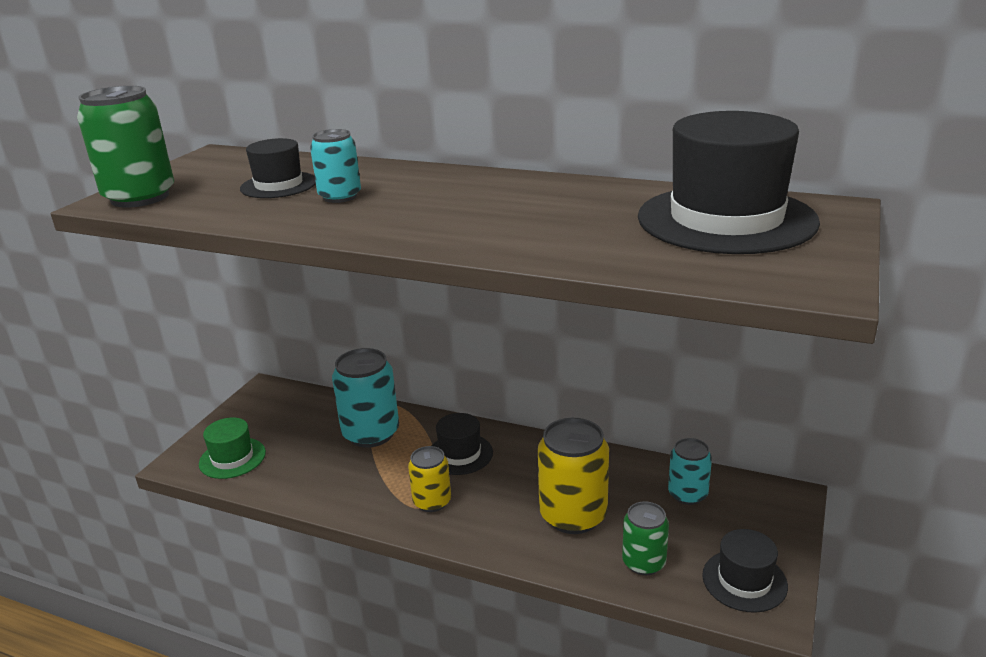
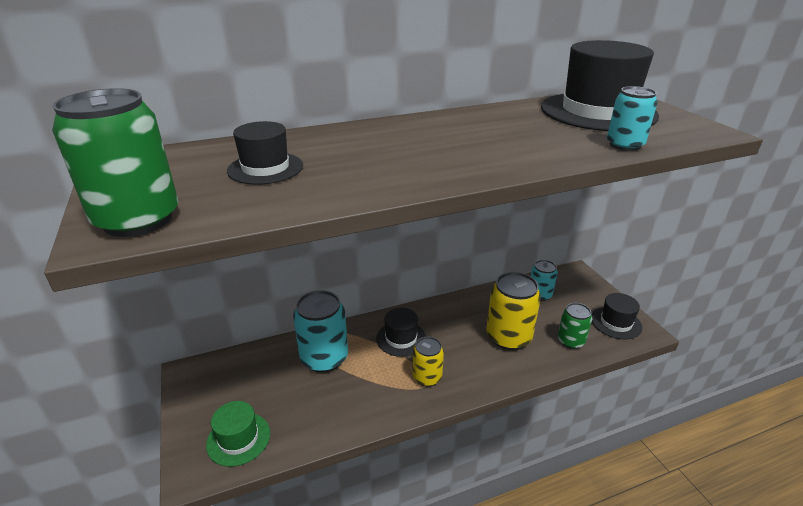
camera: 45 degrees left, 5 degrees up
turquoise can [310,129,361,203] -> turquoise can moved to [607,86,657,151]

